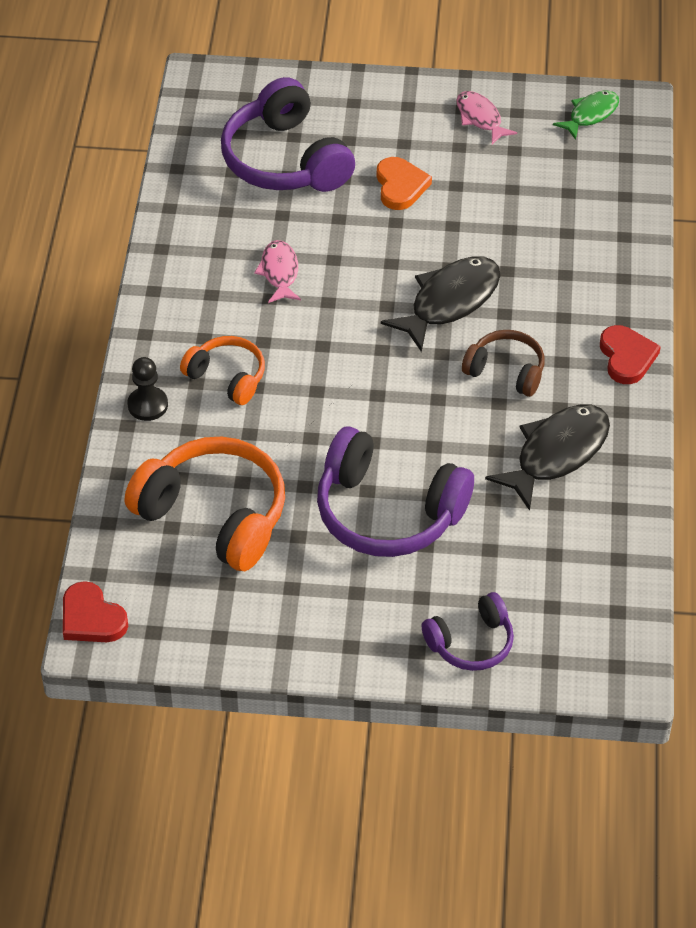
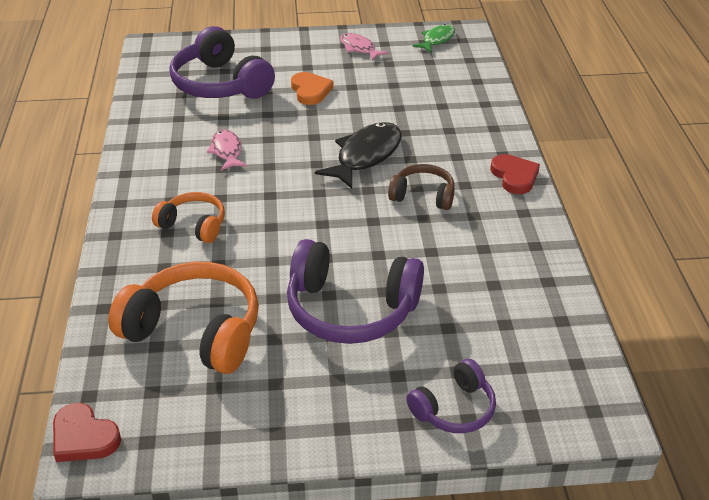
camera: 10 degrees left, 10 degrees down
black pawn [128,357,168,421] -> none
black fish [485,404,610,511] -> none

